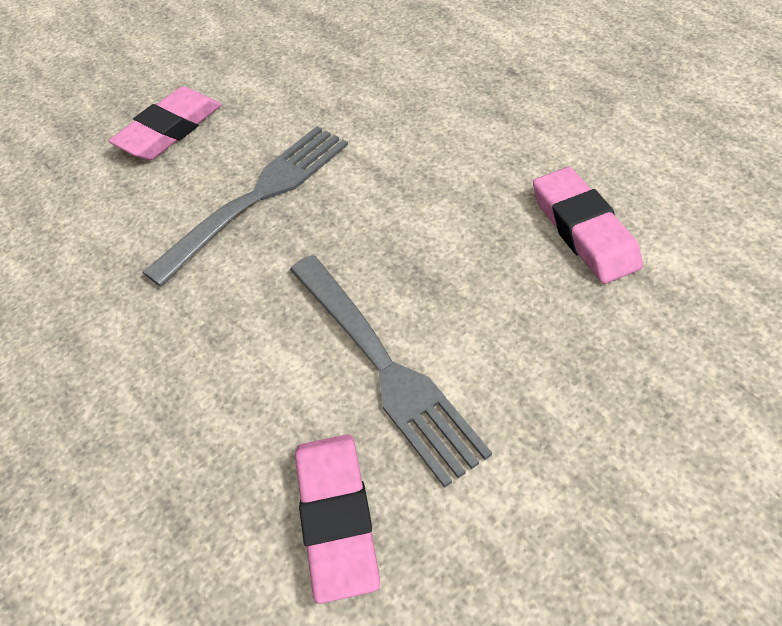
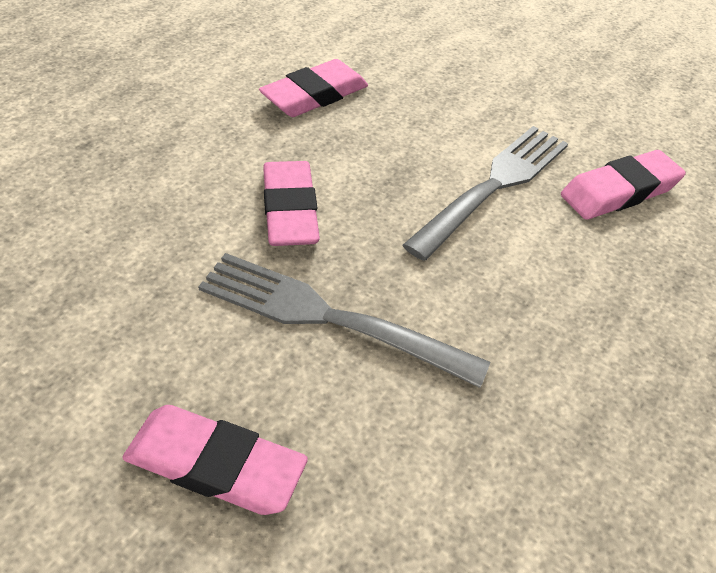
camera: 115 degrees left, 5 degrees down
none -> pink eraser [263,161,320,246]

